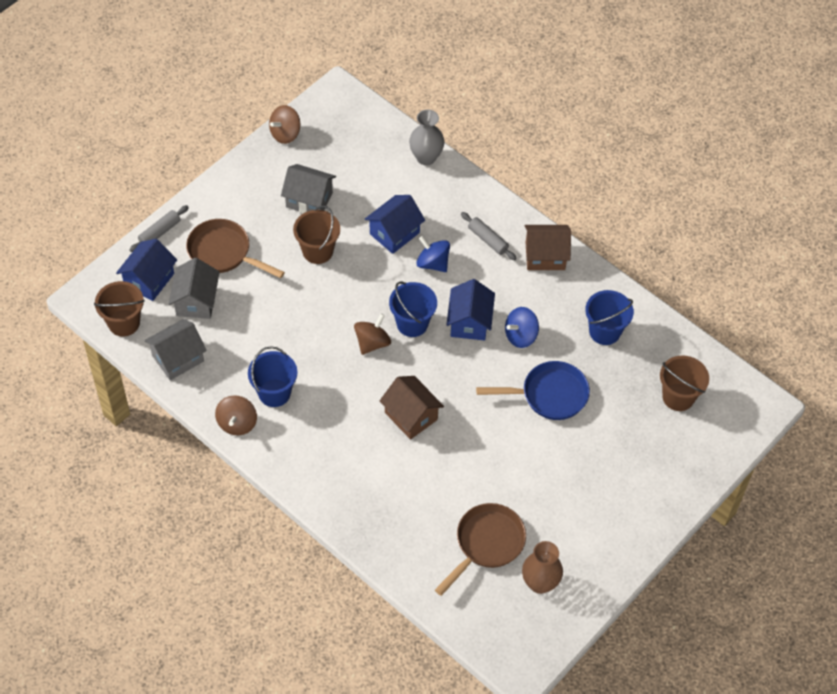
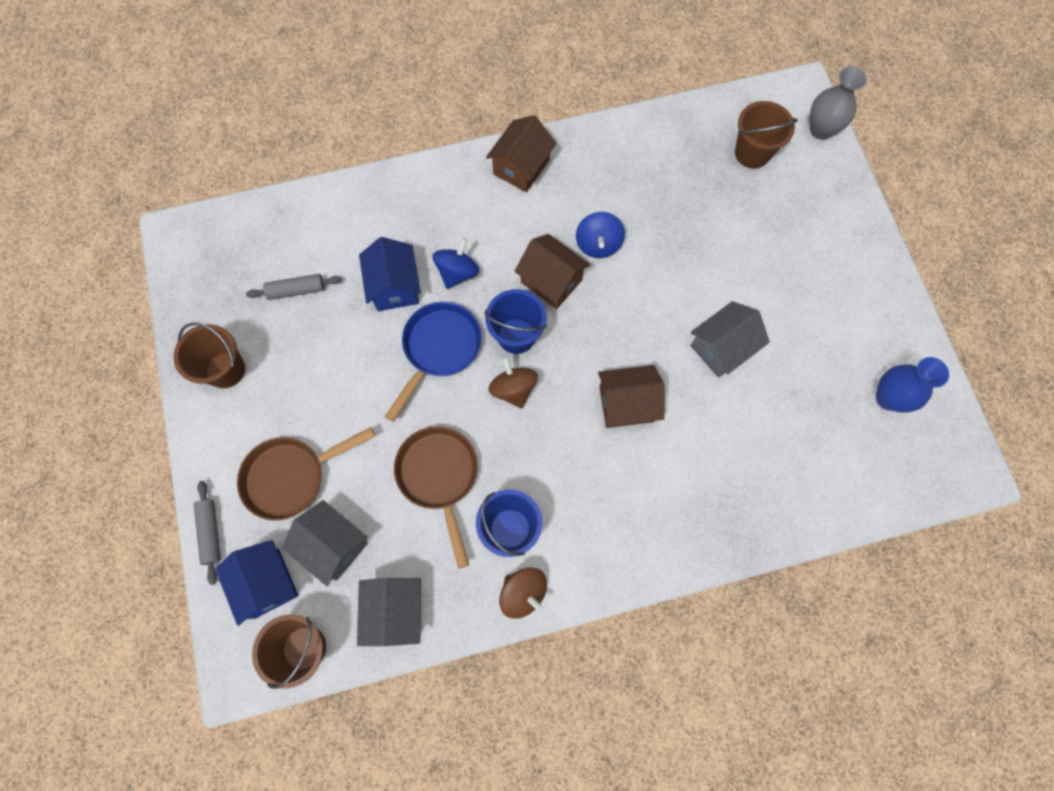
camera: 55 degrees left, 15 degrees up
brown spinning top [269,105,300,144] -> none
grey house [281,164,336,213] -> grey house moved to [690,301,770,377]
brown bucket [293,206,340,264] -> brown bucket moved to [174,322,245,388]
grey vase [409,109,445,165] -> grey vase moved to [810,66,867,140]
blue spinning top [416,236,450,272] -> blue spinning top turned 135 degrees clockwise [432,238,479,289]
brown pan [435,503,526,596] -> brown pan moved to [394,426,478,569]
blue house [446,279,495,341] -> brown house [514,234,590,309]
grey rolling pin [461,212,517,260] -> grey rolling pin moved to [246,274,342,300]
blue pan [476,361,590,420] -> blue pan moved to [385,302,482,422]
brown vase [522,541,563,594] -> blue vase [876,357,949,413]
blue bucket [585,290,634,345] -> none

